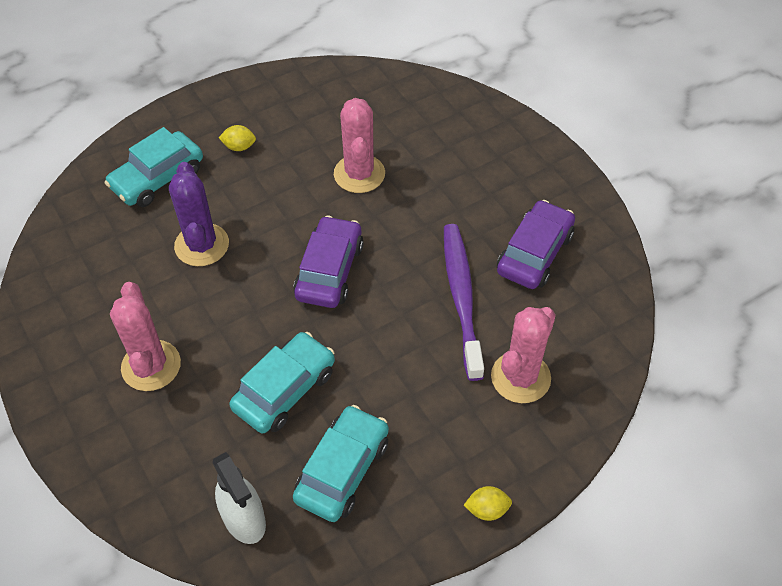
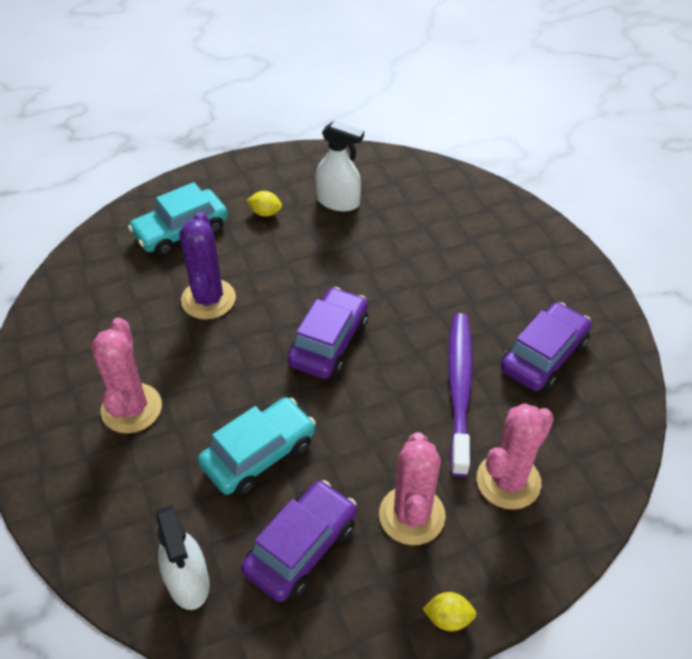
camera: 10 degrees right, 5 degrees down
turquoise car [293,405,389,522] -> purple car [241,480,357,602]
pink cactus [334,98,385,193] -> pink cactus moved to [379,432,446,545]
none -> white spray bottle [315,121,364,211]

